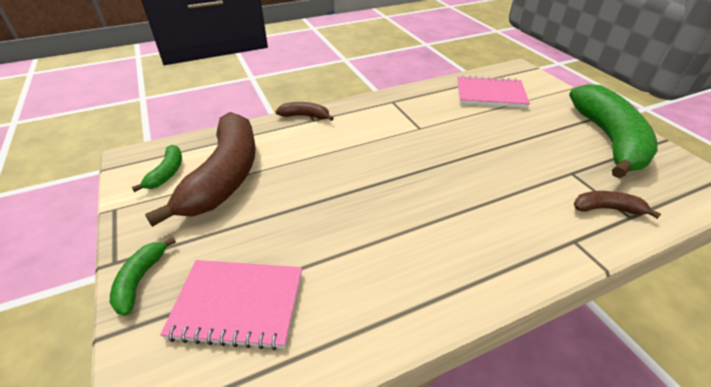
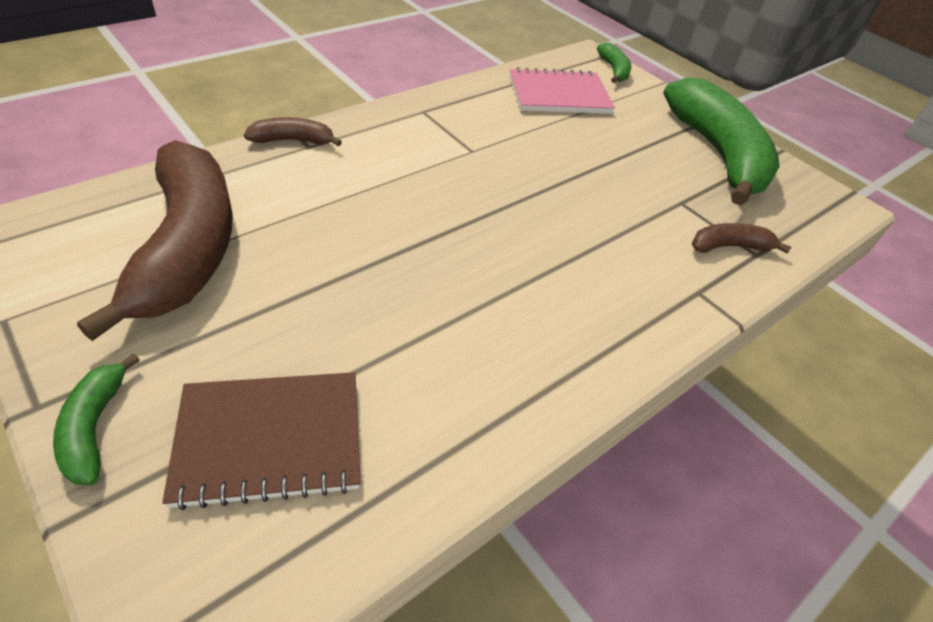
camera: 20 degrees left, 5 degrees up
green banana [132,145,182,192] -> green banana moved to [597,43,631,83]
pink notebook [160,260,302,350] -> brown notebook [162,372,361,510]

